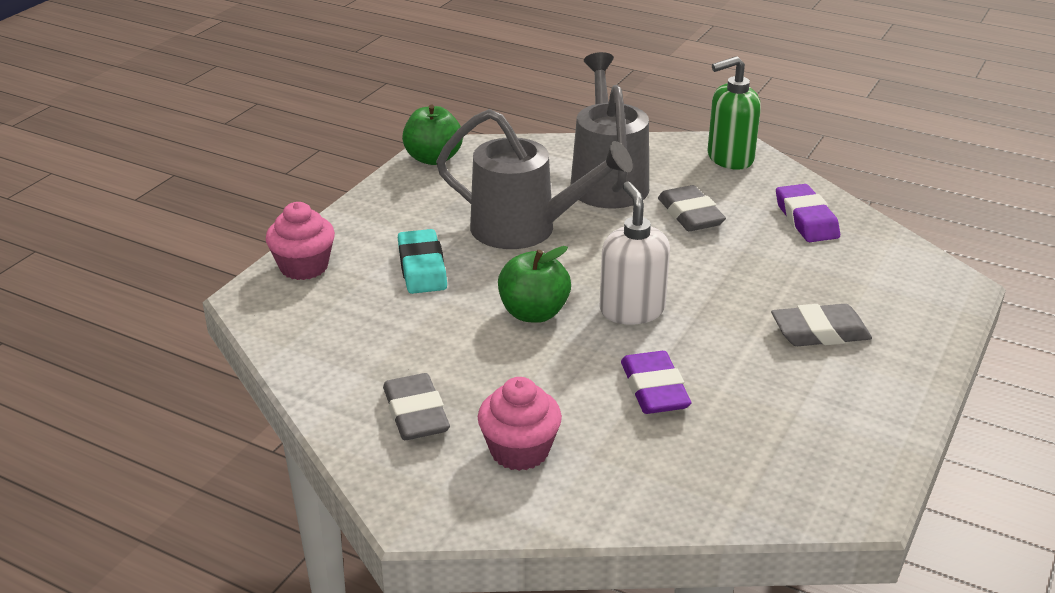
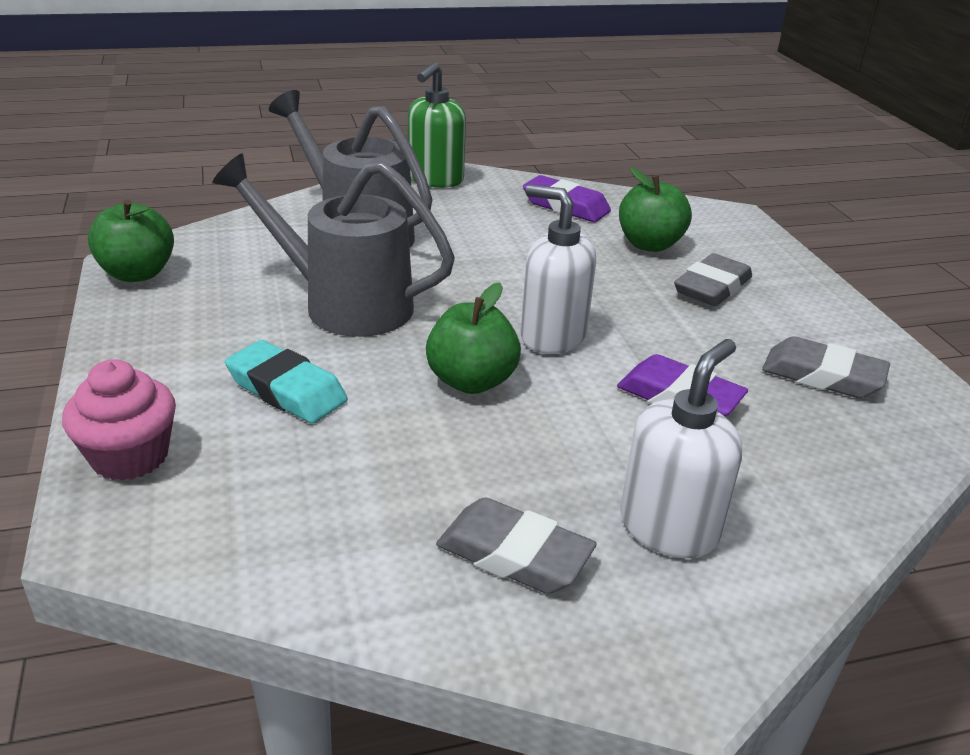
camera: 45 degrees left, 0 degrees up
grey watering can [436,109,633,249] -> grey watering can turned 135 degrees counterclockwise [212,153,455,337]
pink cupcake [478,377,562,471] -> white soap dispenser [620,339,742,558]
grey eraser [658,185,726,231] -> grey eraser moved to [762,336,890,398]
none -> green apple [619,167,692,252]

